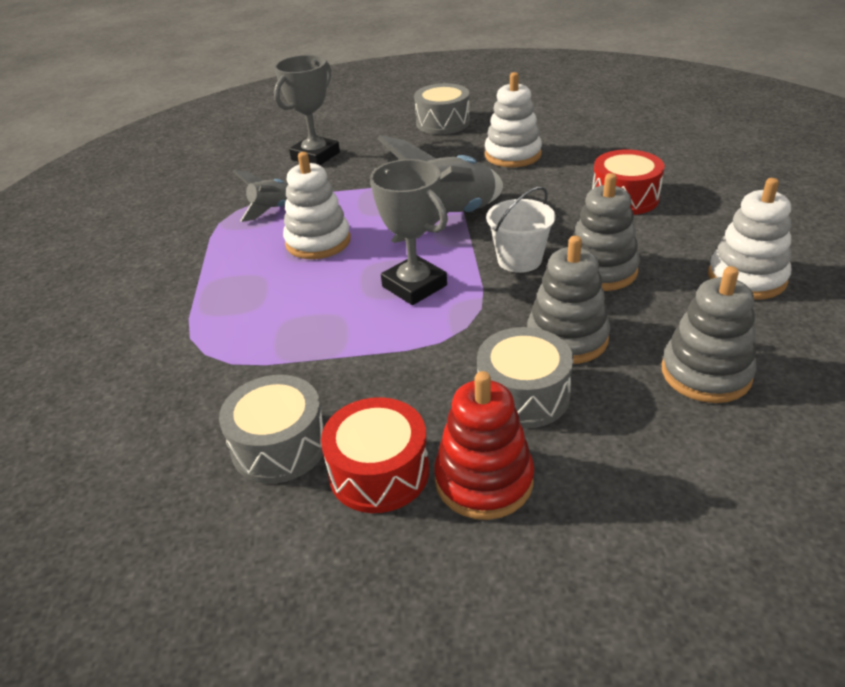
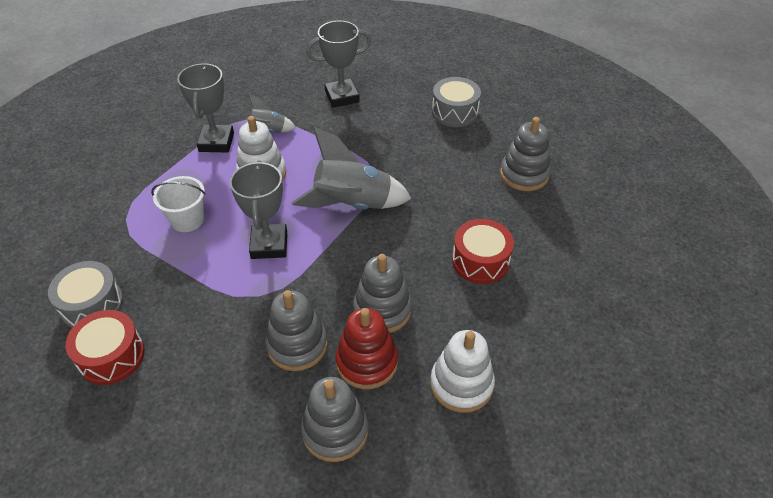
camera: 35 degrees right, 10 degrees up
red stacking toy [434,371,534,520] -> red stacking toy moved to [336,308,398,389]
grey drum [477,327,573,429] -> none
white stacking toy [485,72,542,167] -> none
white bucket [486,187,555,273] -> white bucket moved to [151,176,205,232]
none -> grey trophy [177,63,234,152]
none -> grey stacking toy [500,117,551,191]

